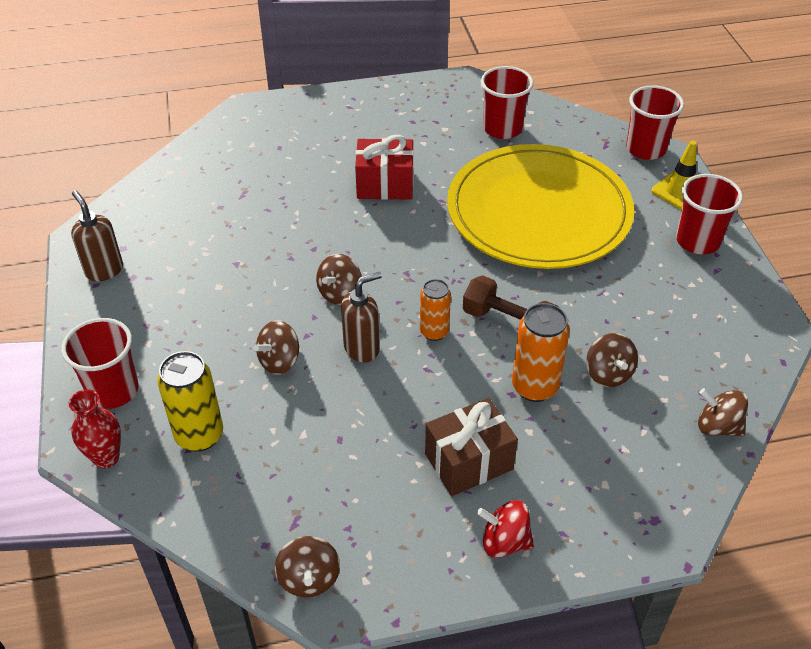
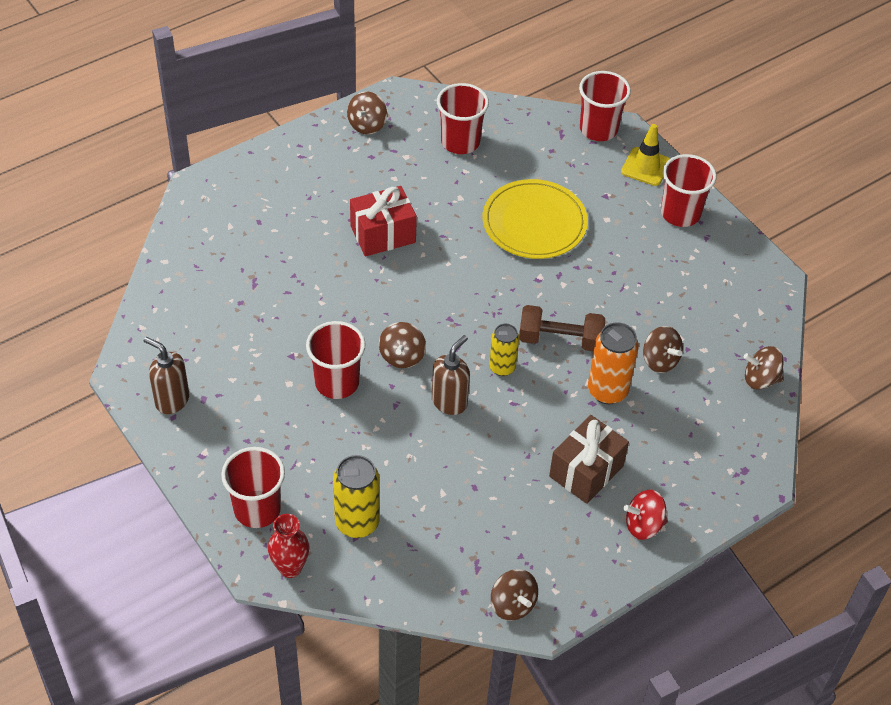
camera: 25 degrees left, 5 degrees up
brown spinning top [254,320,299,374] -> brown spinning top moved to [347,92,387,134]
orange can [420,279,451,341] -> yellow can [489,324,519,376]
yellow plate [447,144,634,269] -> yellow plate [483,179,588,259], size x0.60
none -> red cup [306,321,366,399]

